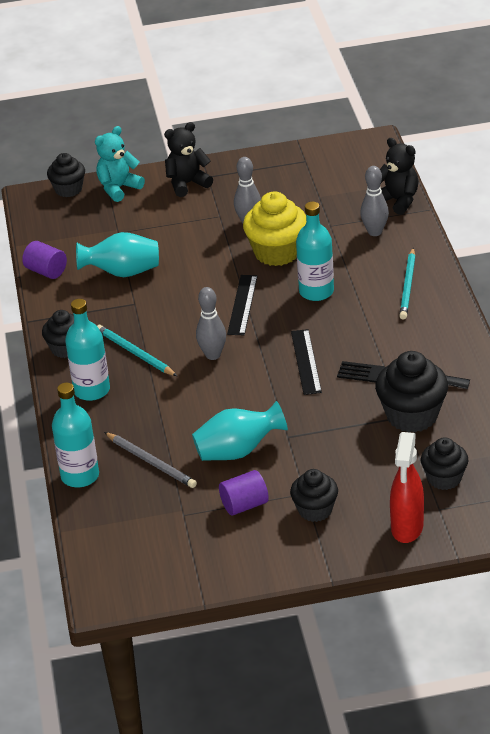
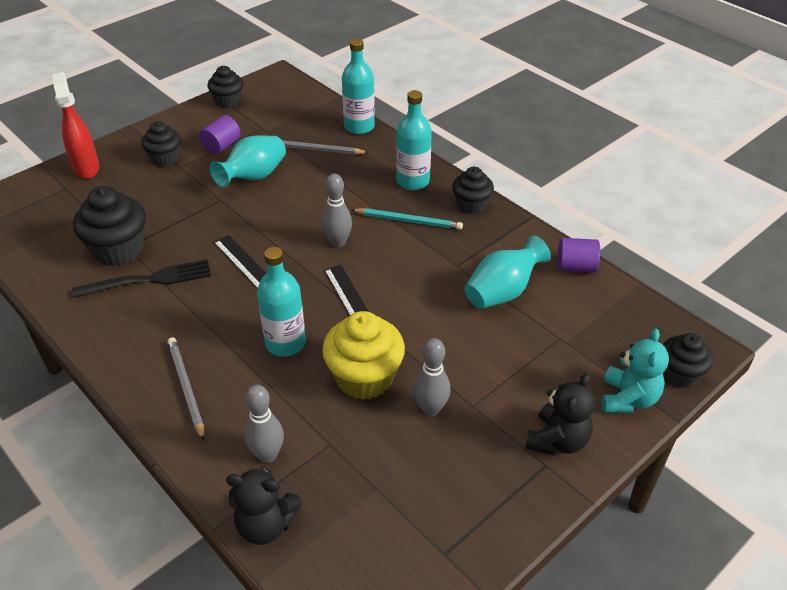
camera: 145 degrees right, 5 degrees up
turquoise pencil [399,248,416,320] -> grey pencil [167,337,204,441]
black cupcake [421,437,468,490] -> black cupcake moved to [208,66,244,108]

